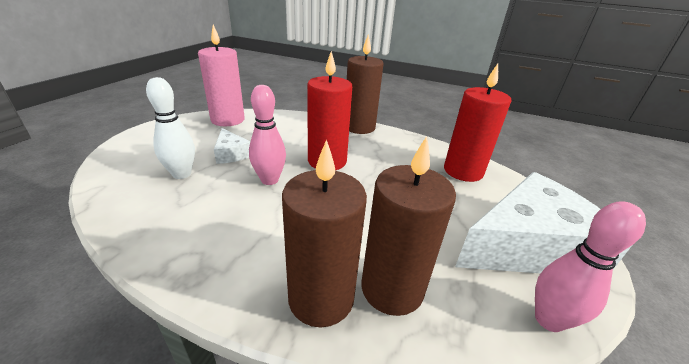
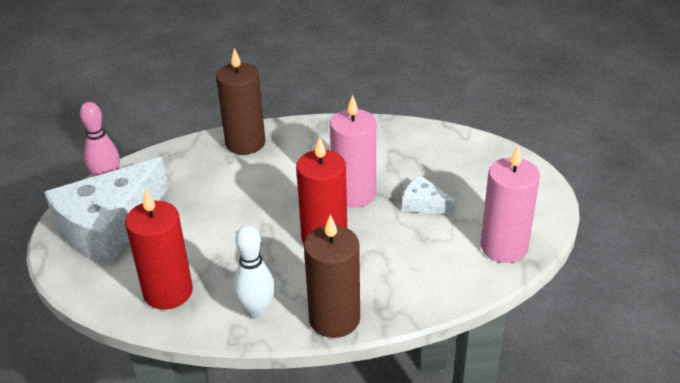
camera: 155 degrees right, 5 degrees up
white bowling pin [146,77,195,179] -> white bowling pin moved to [233,225,275,319]
pink bowling pin [249,85,286,185] -> pink candle [330,95,376,207]
brown candle [361,136,456,316] -> none

